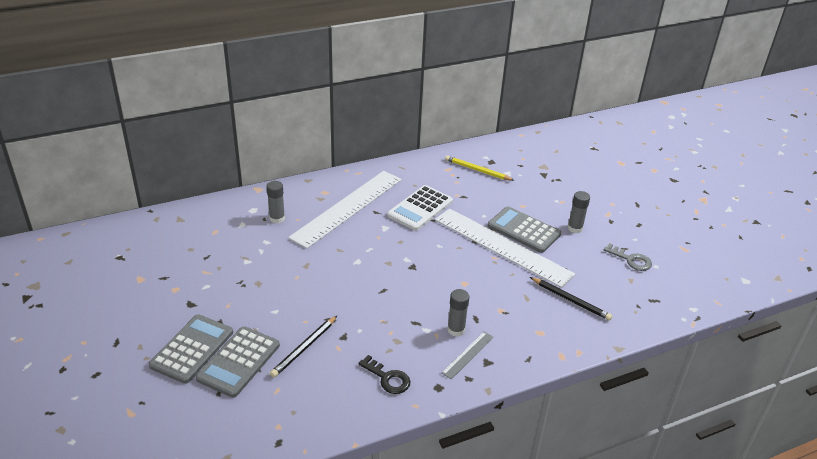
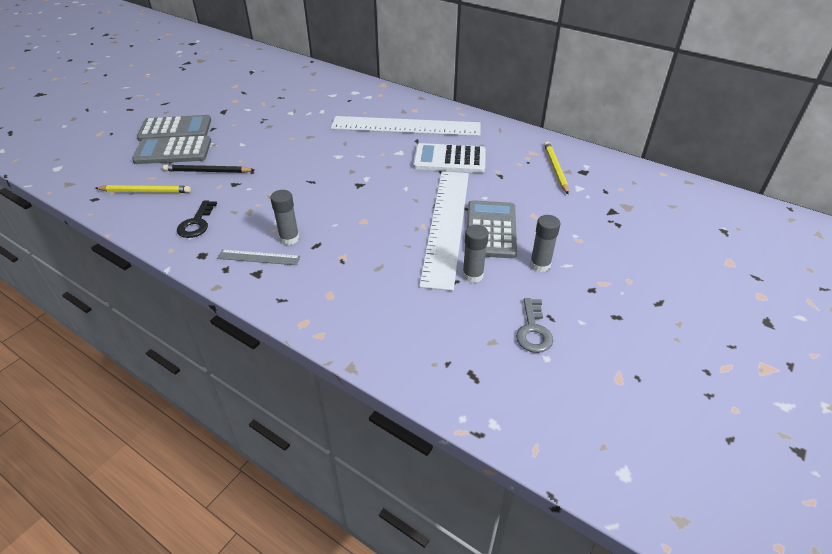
camera: 60 degrees right, 5 degrees up
grey glue stick [266,181,285,223] -> grey glue stick moved to [463,225,489,283]
black pencil [530,277,612,321] -> none
none -> yellow pencil [95,185,191,193]

